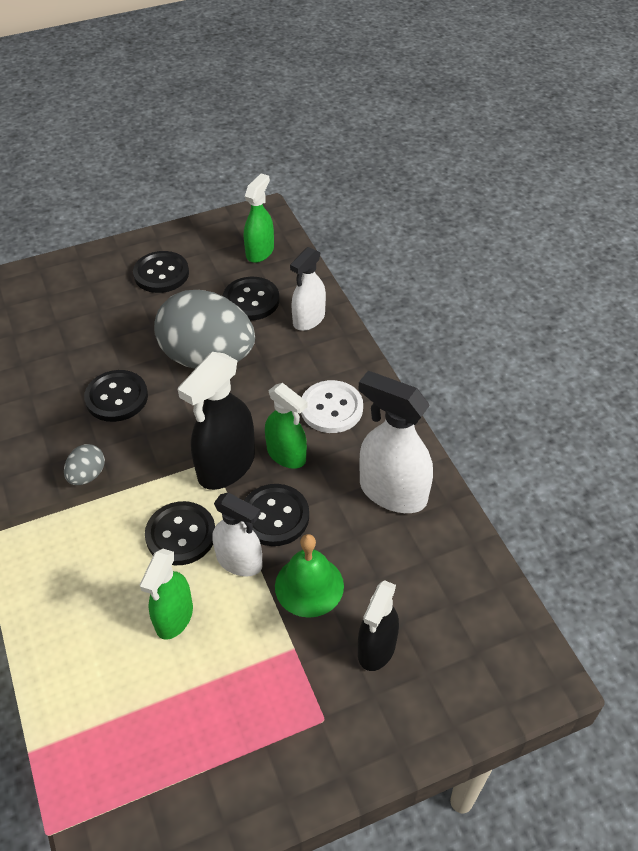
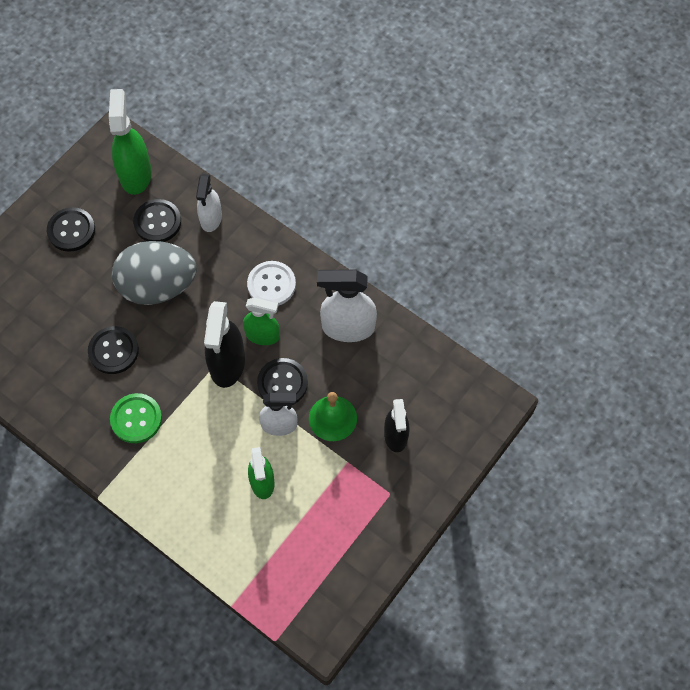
camera: 30 degrees left, 15 degrees up
grey egg [64,444,105,485] -> green button [110,393,162,443]
black button [145,501,215,565] -> none
green spray bottle [244,173,274,263] -> green spray bottle [109,89,152,195], size x1.53

